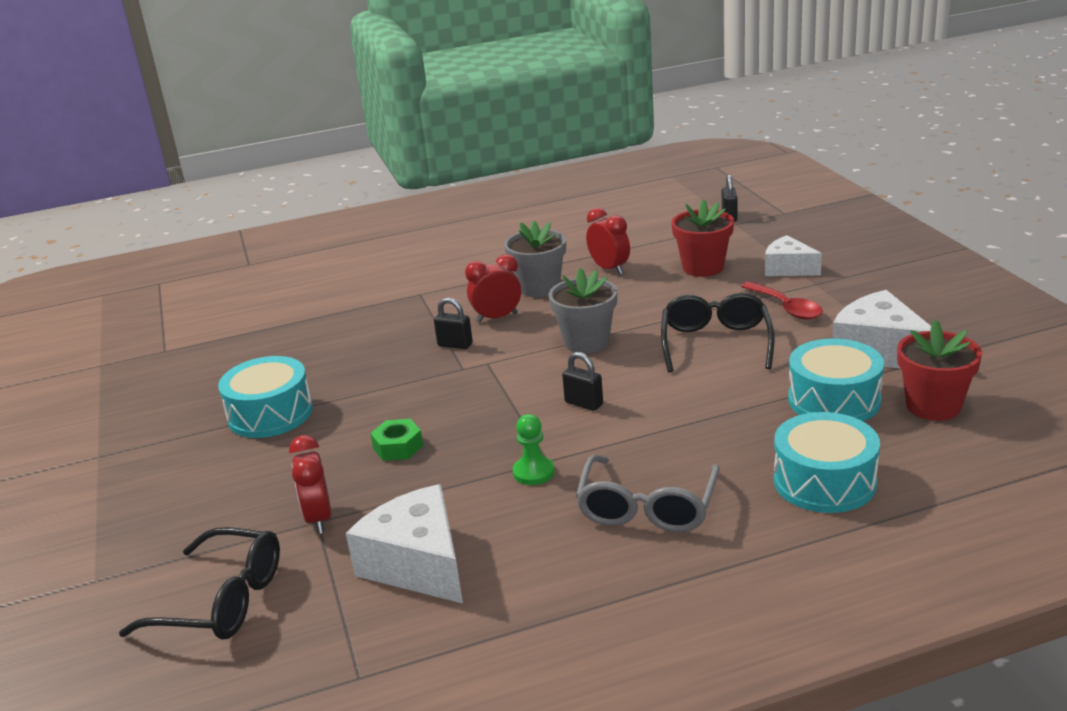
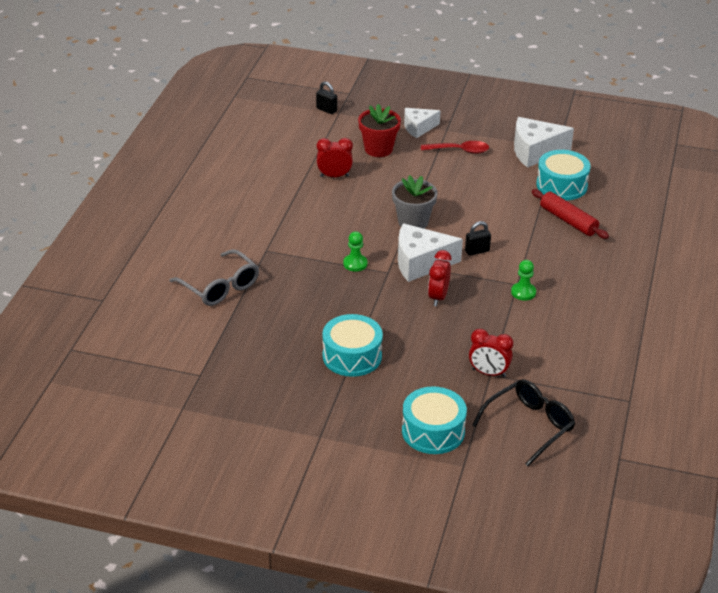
camera: 60 degrees left, 10 degrees up
white cheese [346,484,463,604] -> white cheese moved to [398,223,463,282]
green nut [370,419,423,461] -> none
black padlock [434,298,473,349] -> green pawn [343,231,367,272]
red clock [465,254,521,323] -> red clock moved to [428,250,451,306]
grey flower pot [504,221,566,297] -> none
grey glasses [576,455,720,532] -> grey glasses moved to [169,249,259,306]
black glasses [661,293,774,373] -> none
turquoise drum [774,412,880,513] -> turquoise drum moved to [402,386,467,454]
red flower pot [897,320,982,421] -> none
none -> red rolling pin [532,189,609,239]

